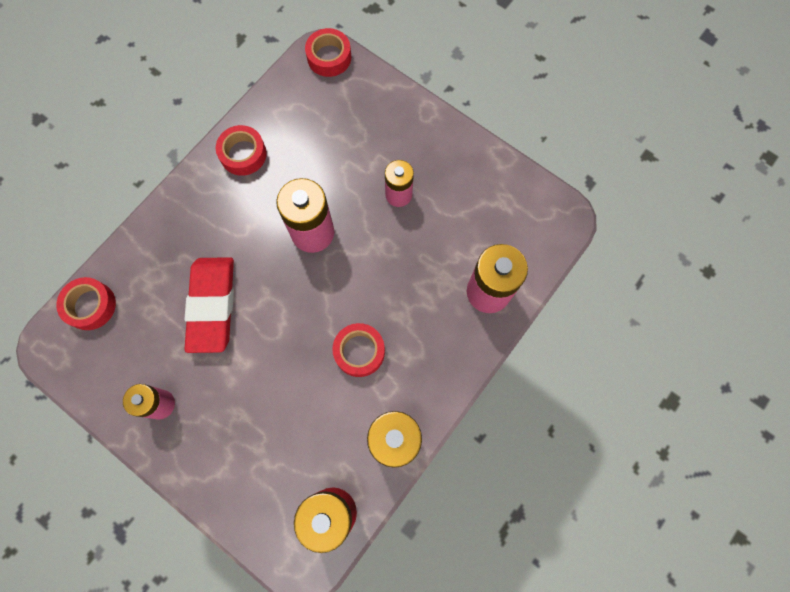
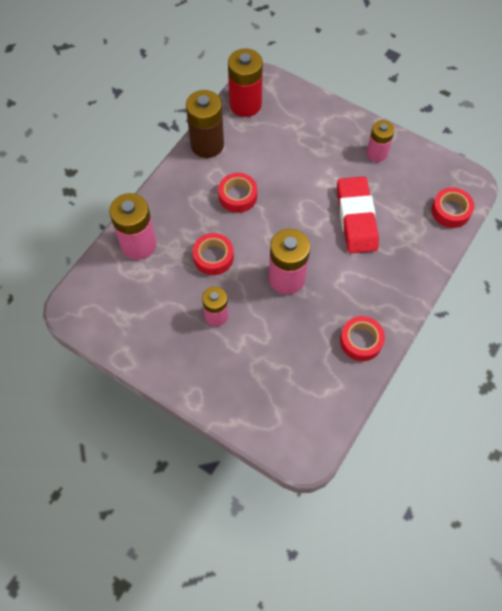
camera: 175 degrees right, 10 degrees down
red tape [305,28,351,77] -> red tape moved to [193,233,234,275]

